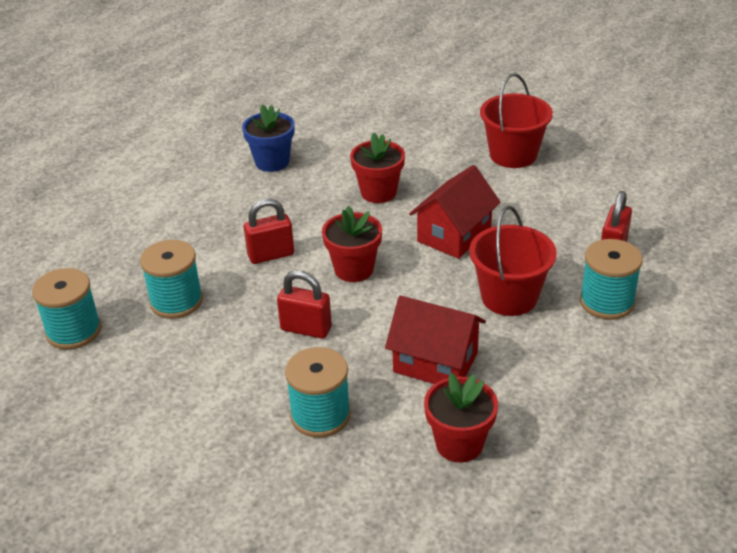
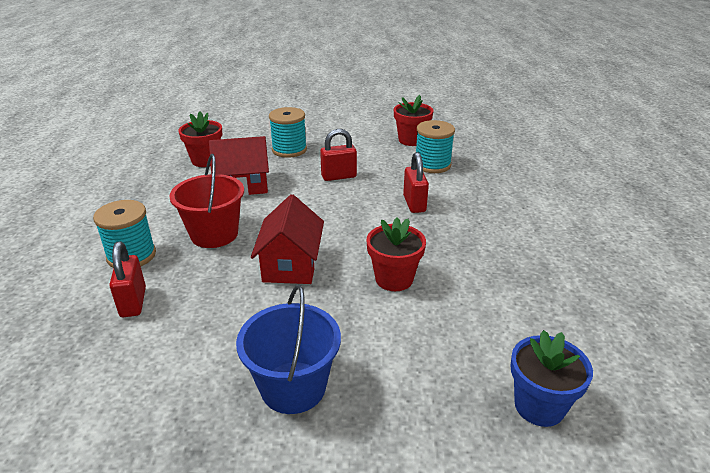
camera: 145 degrees right, 5 degrees down
turquoise spool [32,268,101,350] -> none
blue flower pot [242,104,295,172] -> blue flower pot moved to [511,330,593,427]
red padlock [244,199,294,264] -> red padlock turned 45 degrees counterclockwise [403,152,429,213]
red flower pot [322,206,382,282] -> red flower pot moved to [394,95,433,146]
red bucket [480,73,553,168] -> blue bucket [236,285,341,414]

